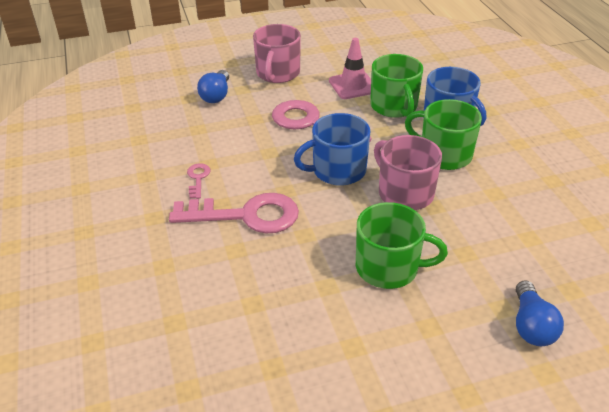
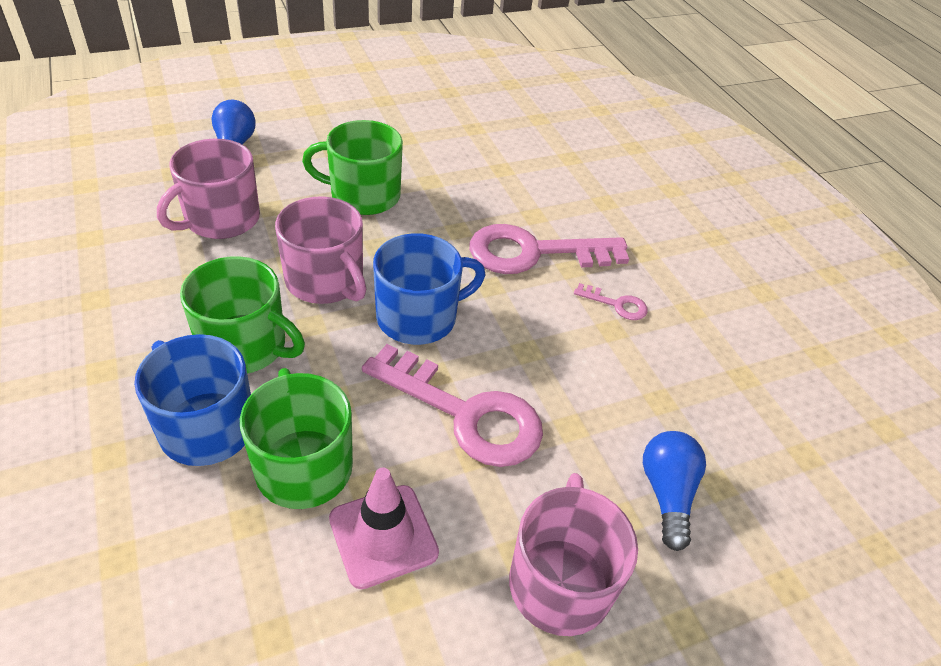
camera: 170 degrees right, 5 degrees up
pink key [187,163,210,199] -> pink key turned 60 degrees counterclockwise [574,283,648,320]
none -> pink mug [157,139,260,239]

